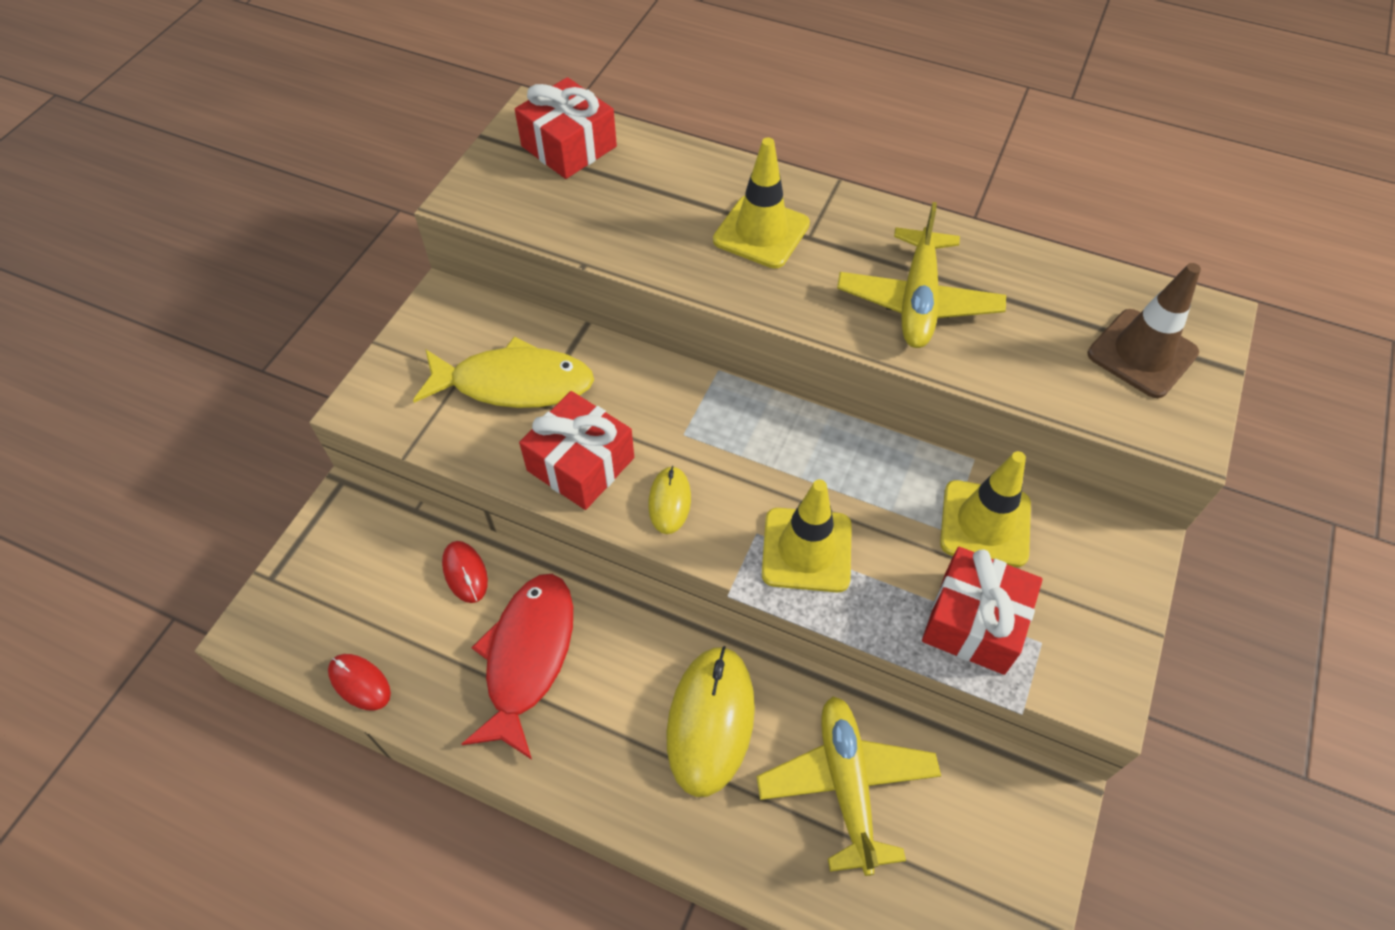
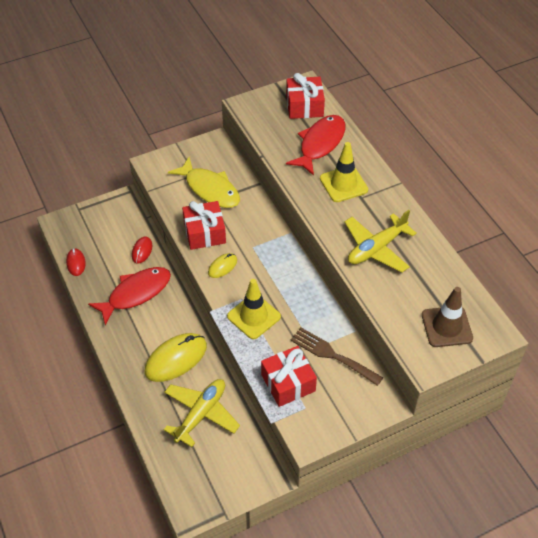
camera: 40 degrees right, 5 degrees down
yellow traffic cone [940,451,1031,567] -> brown fork [290,327,383,386]
none -> red fish [286,115,345,176]

